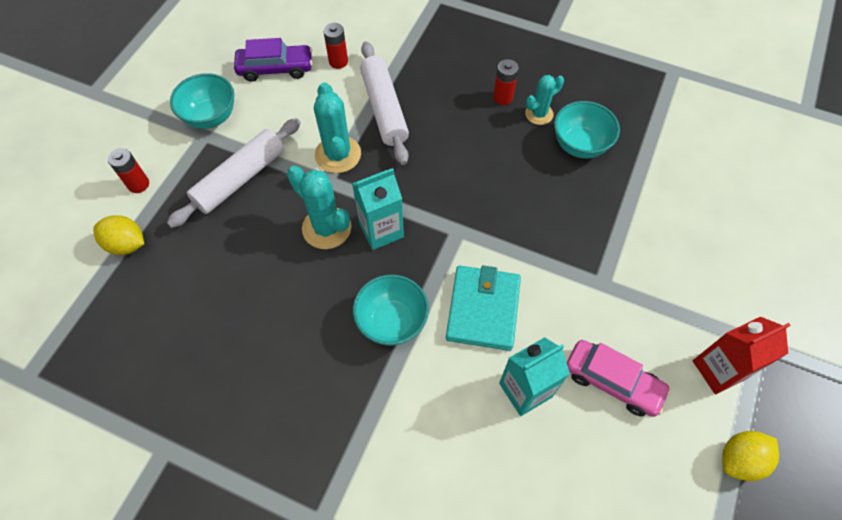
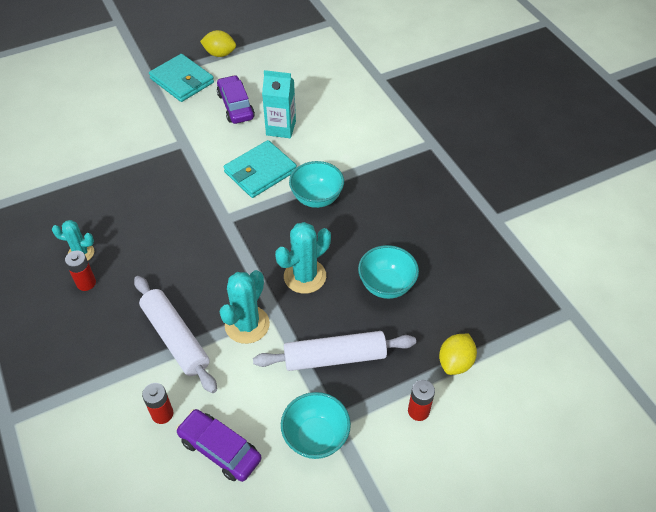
camera: 140 degrees left, 10 degrees down
yellow lemon [93,215,144,255] -> yellow lemon turned 60 degrees clockwise [439,334,477,375]
turquoise cactus [287,165,351,249] -> turquoise cactus turned 60 degrees clockwise [275,222,331,294]
turquoise carton [352,168,404,250] -> none
white rolling pin [360,41,409,165] -> white rolling pin turned 60 degrees counterclockwise [134,276,217,393]
turquoise bowl [554,101,620,158] -> turquoise bowl moved to [358,245,419,299]
pink car [567,340,671,417] -> purple car [217,75,255,124]
red carton [693,317,790,394] -> turquoise wallet [149,54,214,102]

